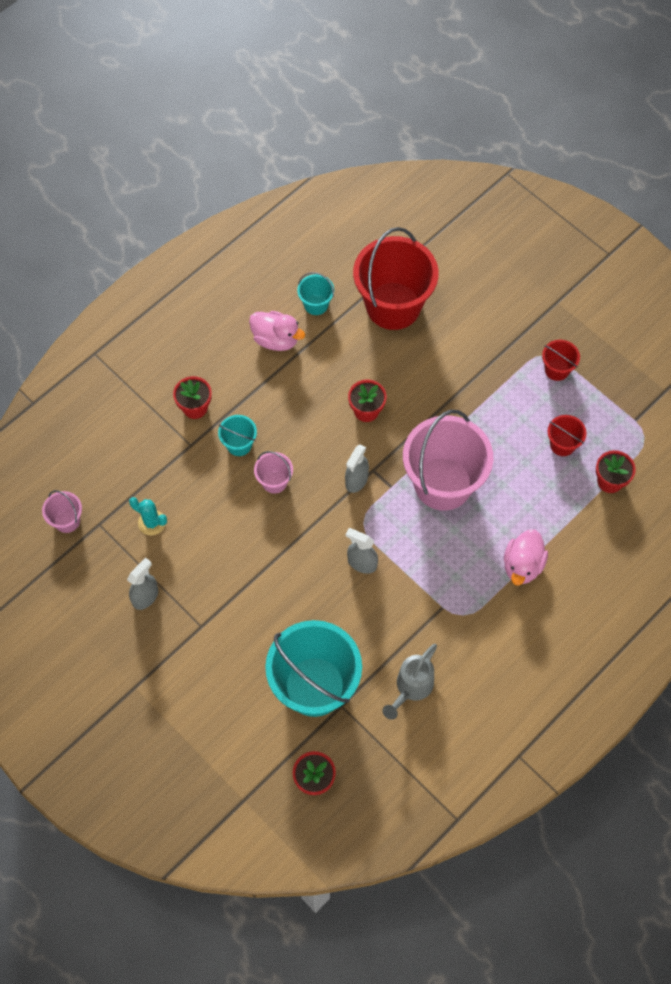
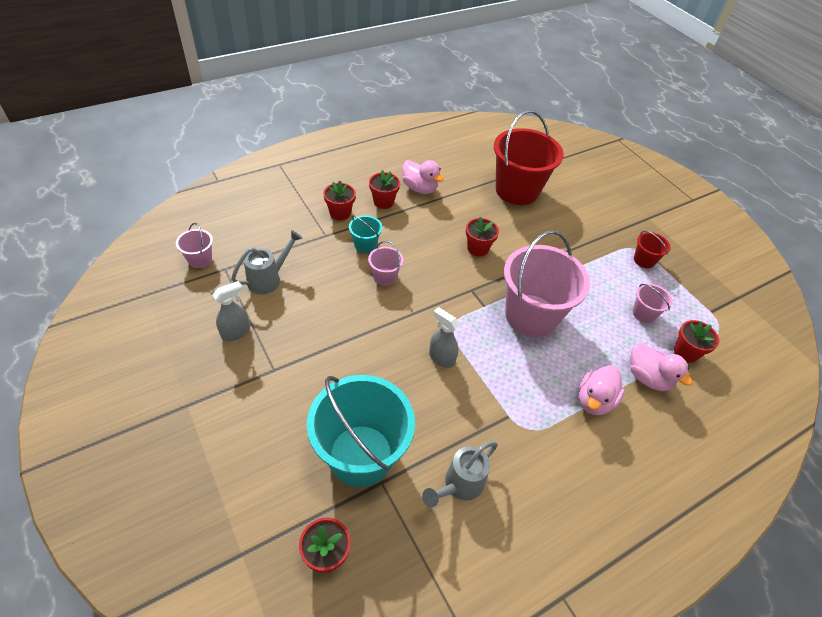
camera: 10 degrees right, 15 degrees down
turquoise cactus [129,497,167,536] -> grey watering can [231,230,303,295]
turquoise bucket [297,272,334,315] -> none
grey spray bottle [345,445,369,493] -> none
red bucket [548,415,587,456] -> pink bucket [632,284,673,323]
none -> red flower pot [369,170,400,209]
none -> pink duck [630,343,693,391]

